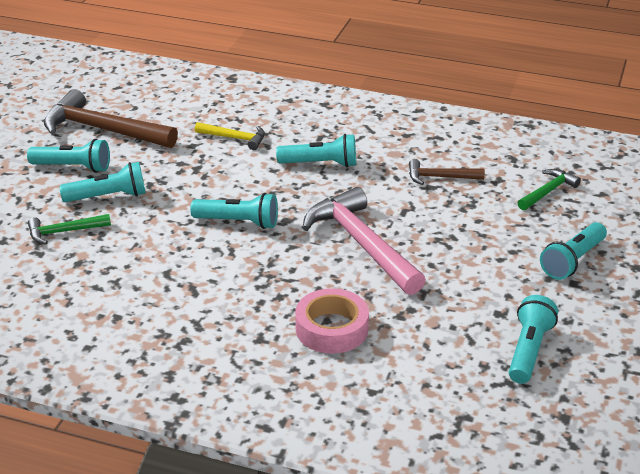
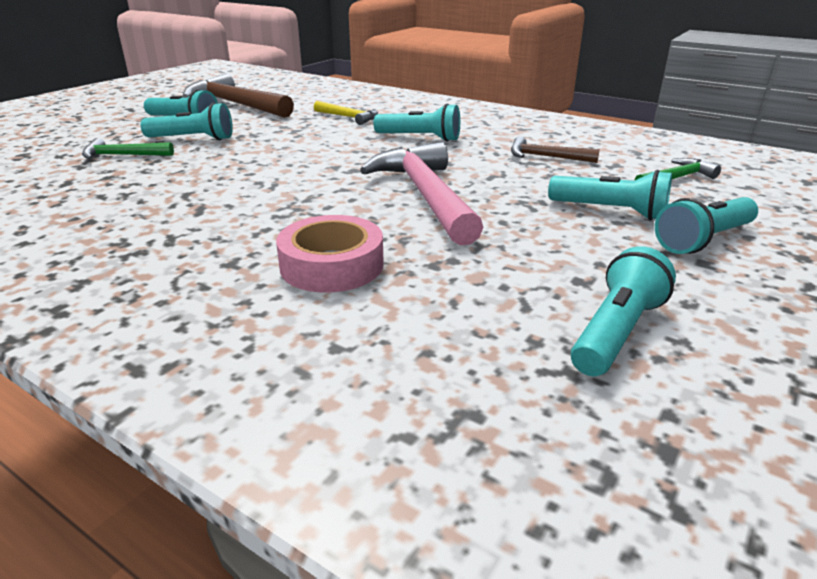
camera: 15 degrees right, 5 degrees down
turquoise flashlight [190,193,278,229] -> turquoise flashlight moved to [548,170,672,221]

